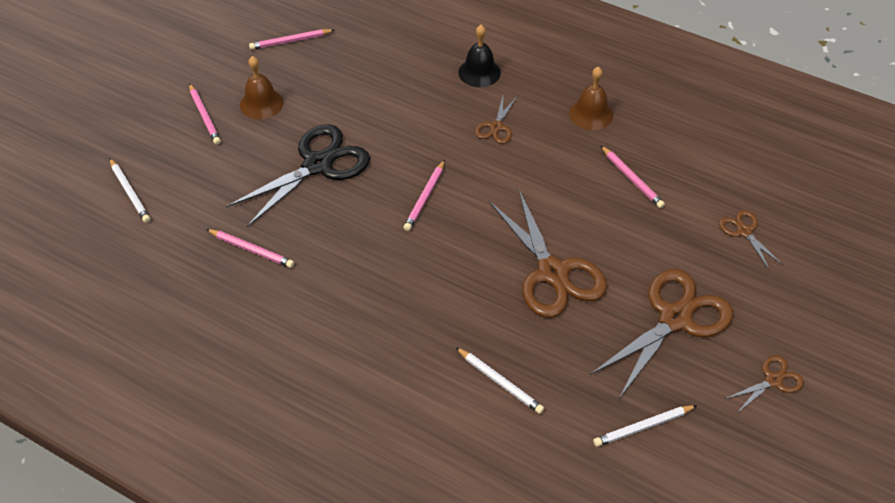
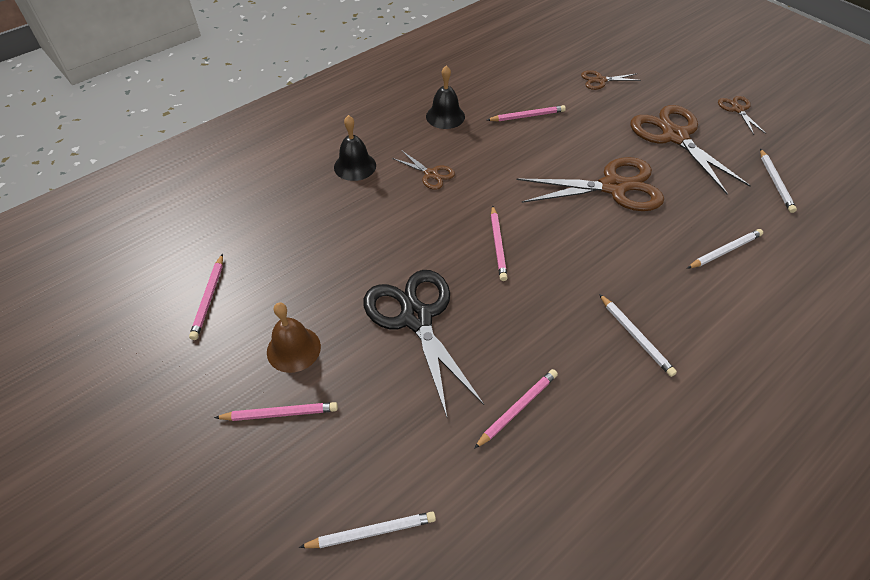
camera: 70 degrees left, 0 degrees up
pink pencil [404,160,445,231] -> pink pencil turned 45 degrees clockwise [491,206,508,281]
brown bell [569,67,613,130] -> black bell [426,65,465,129]
none -> white pencil [599,294,677,377]

